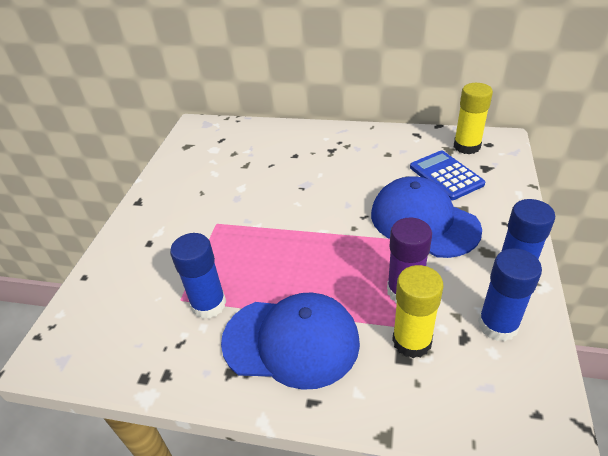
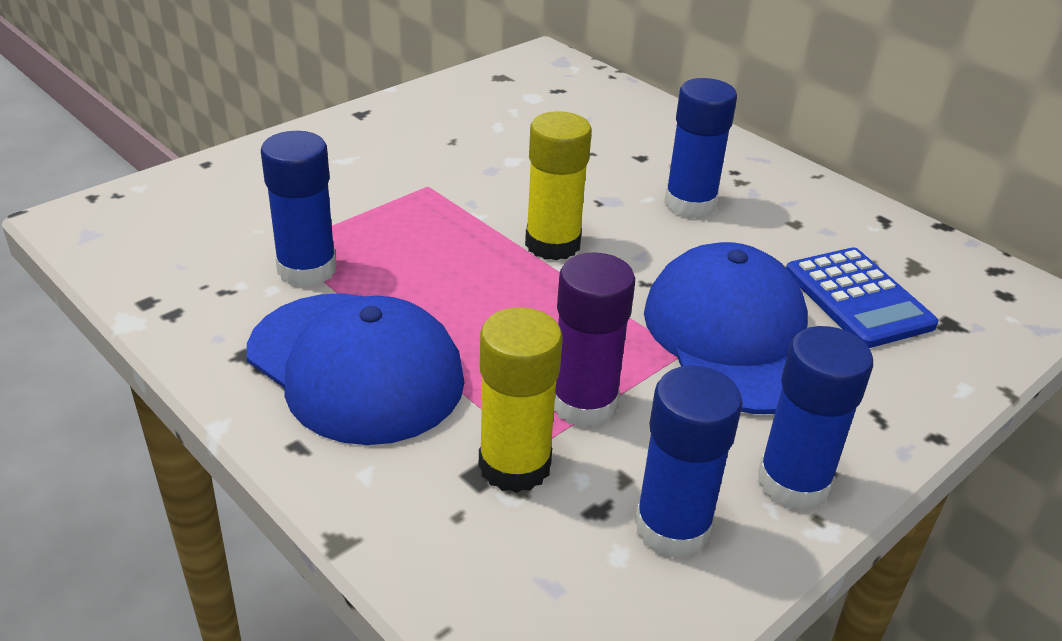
camera: 30 degrees right, 5 degrees down
blue calculator [410,150,485,200] -> blue calculator turned 150 degrees clockwise [786,247,939,348]
yellow glue stick [454,83,493,154] -> yellow glue stick moved to [525,111,592,261]
none -> blue glue stick [664,78,737,218]

